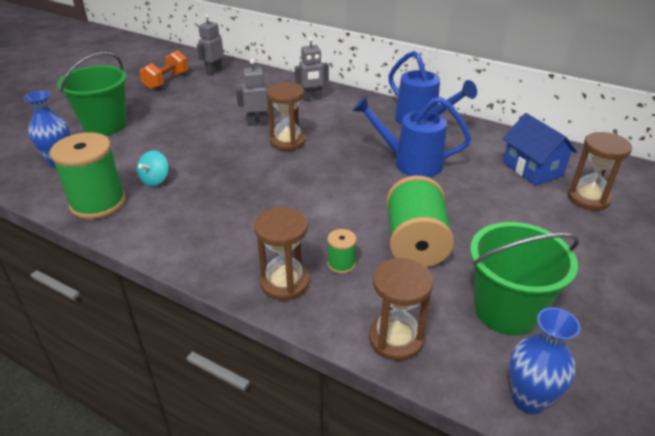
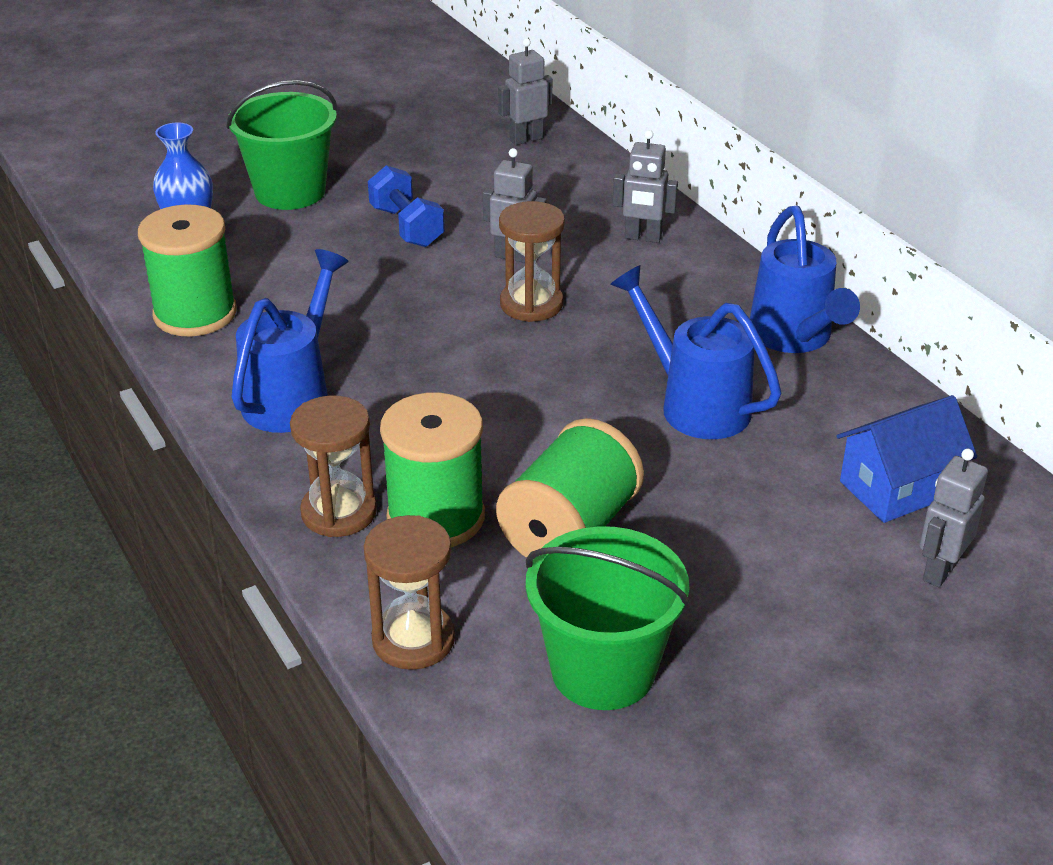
camera: 30 degrees right, 0 degrees up
turquoise spinning top [137,150,169,186] -> none
orange dumbbell [139,50,188,90] -> none
green spool [327,229,357,274] -> green spool [380,393,485,547], size x2.18
blue house [503,113,577,186] -> blue house turned 60 degrees clockwise [836,395,977,523]
blue vase [509,307,581,414] -> none
brown hourglass [568,132,632,211] -> grey robot [920,449,988,587]
none -> blue watering can [231,249,349,433]
none -> blue dumbbell [368,165,445,247]

